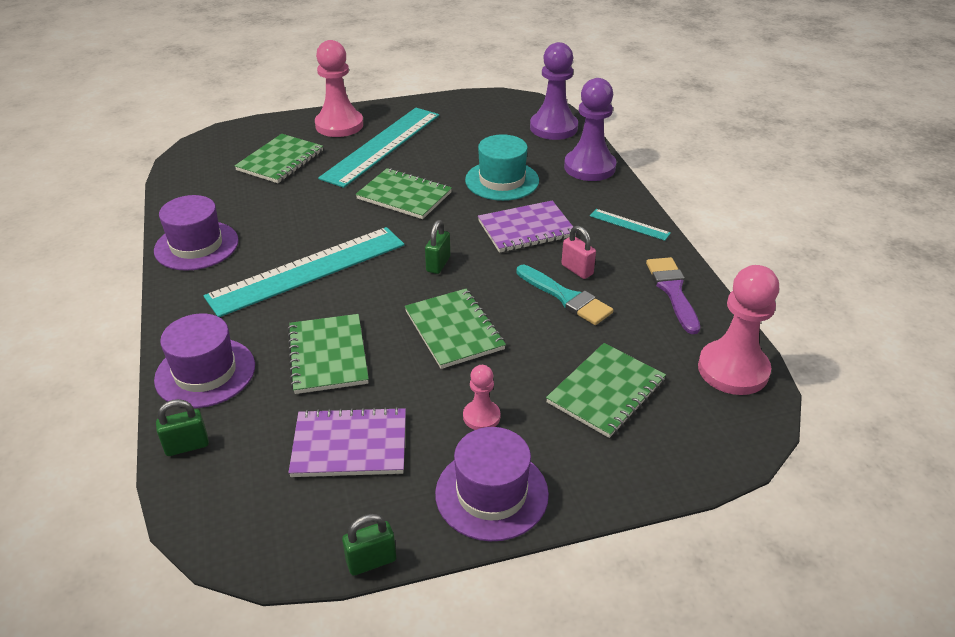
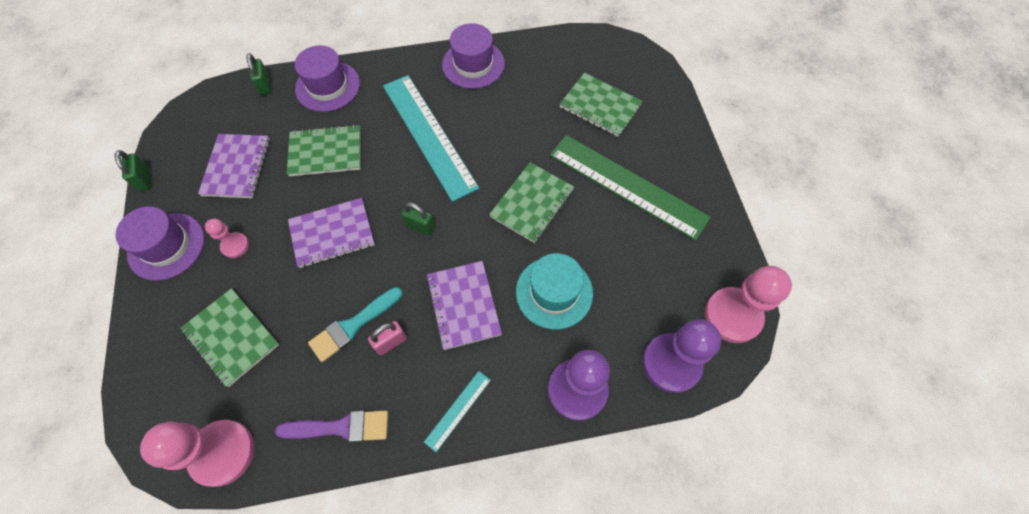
camera: 95 degrees right, 25 degrees up
pink pawn [315,40,363,137] -> pink pawn moved to [705,266,792,343]
turquoise ruler [318,108,439,188] -> green ruler [550,135,711,241]
green notebook [405,289,506,369] -> purple notebook [288,198,375,268]

